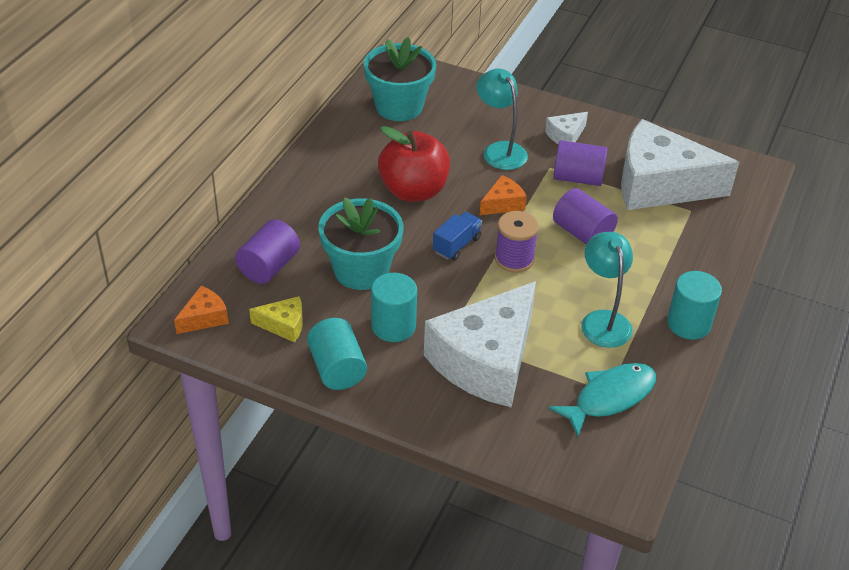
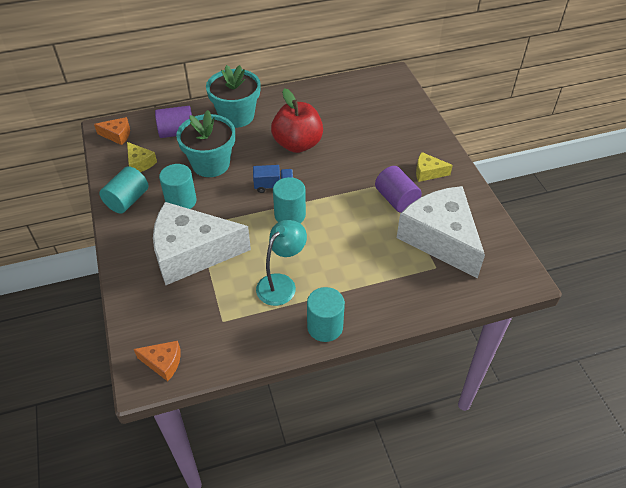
camera: 50 degrees right, 5 degrees up
turquoise flower pot [363,37,437,121] -> turquoise flower pot moved to [206,65,261,128]
turquoise lamp [476,69,528,170] -> none
orange cheese [480,175,527,215] -> orange cheese moved to [134,341,181,381]
purple spool [495,211,539,273] -> turquoise cylinder [273,177,306,223]
white cheese [545,112,588,144] -> yellow cheese [416,152,453,182]
turquoise fish [549,363,656,437] -> none
purple cylinder [553,188,618,244] -> none

